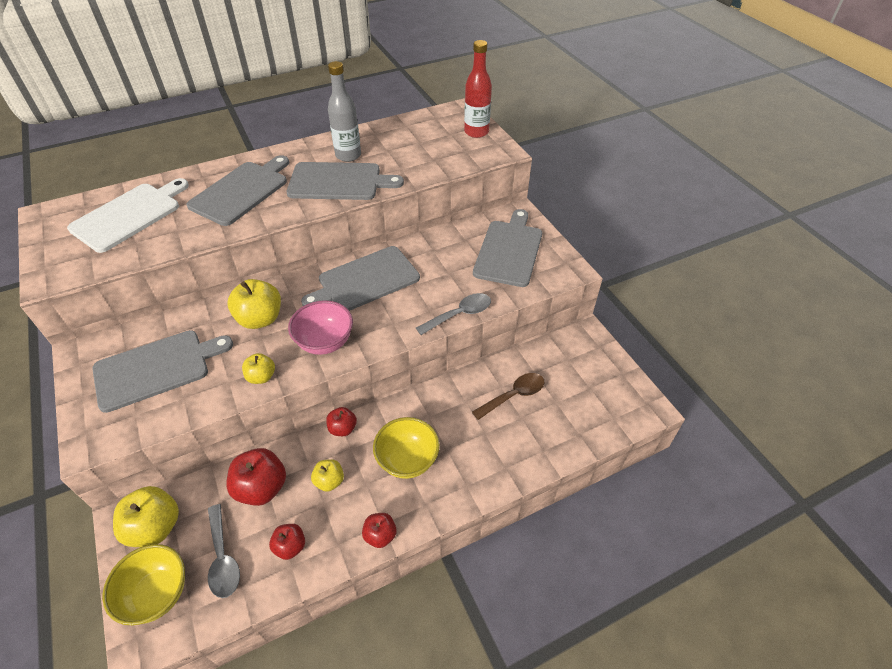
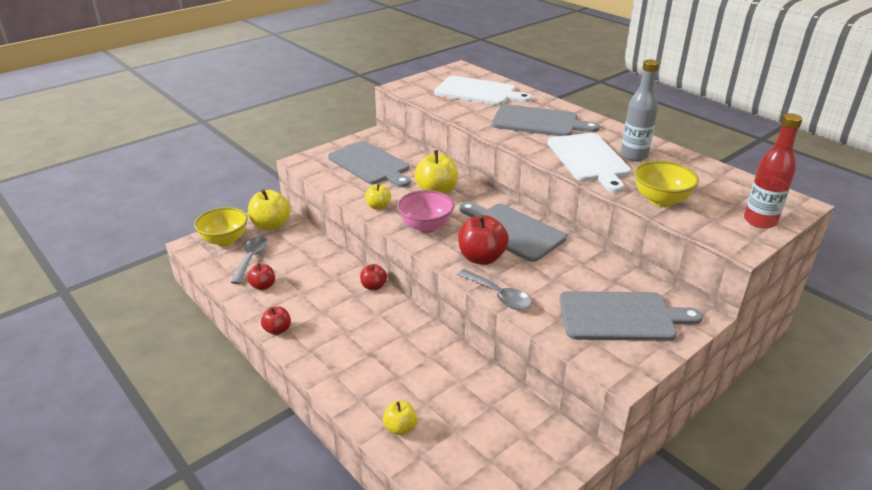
camera: 75 degrees right, 15 degrees down
grey spoon [208,504,240,598] -> grey spoon turned 135 degrees clockwise [231,236,268,284]
red apple [226,448,286,506] -> red apple moved to [458,215,509,265]
grey cutting board [287,162,404,200] -> white cutting board [547,133,631,192]
yellow apple [311,459,344,492] -> yellow apple moved to [383,401,417,435]
yellow bowl [373,417,440,479] -> yellow bowl moved to [634,161,699,207]
brown spoon [472,373,544,420] -> none

